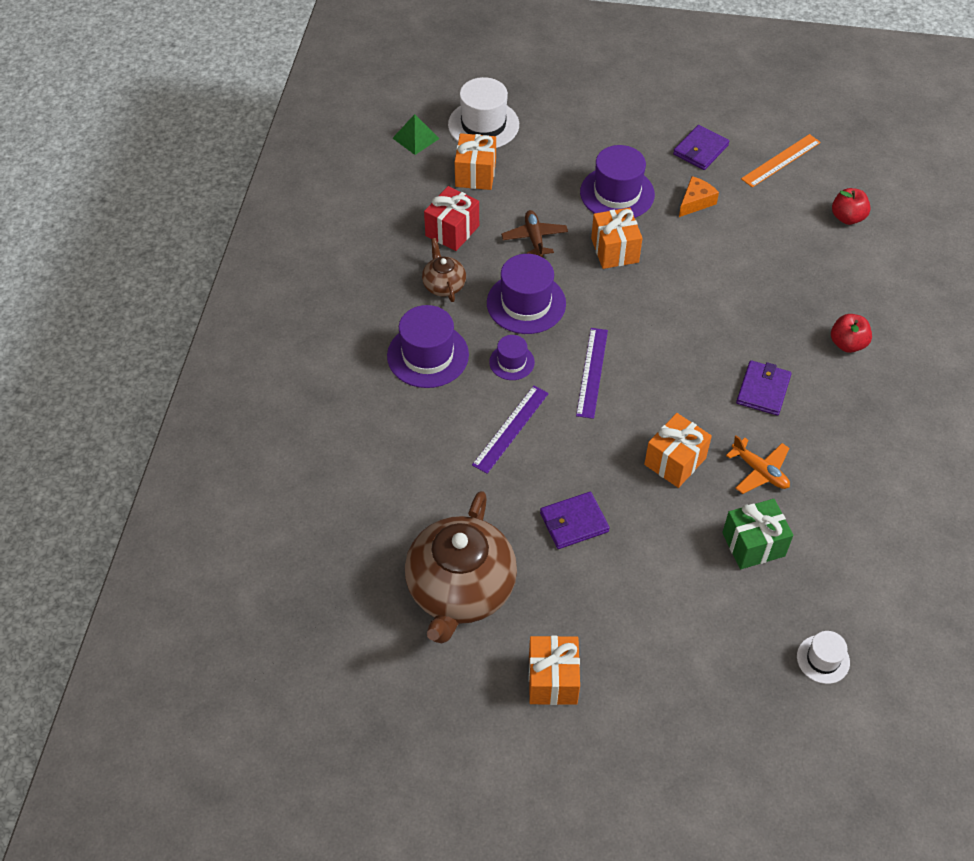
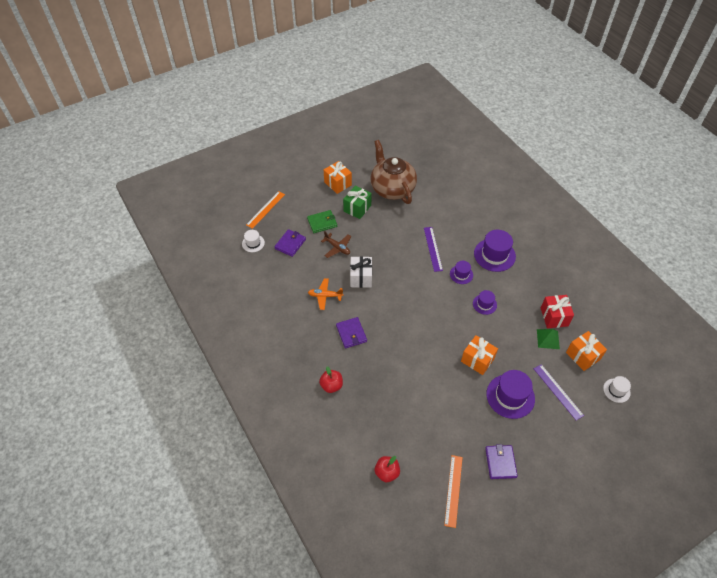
camera: 140 degrees right, 0 degrees up
green pyramid [393,114,440,155] -> green pyramid moved to [537,329,560,349]
brown teapot [422,238,466,302] -> none
white hat [448,77,519,148] -> white hat [603,376,631,403], size x0.55
purple hat [487,254,566,334] -> purple hat [473,290,497,315], size x0.55
brown plane [501,210,568,257] -> brown plane moved to [321,231,351,258]
purple wallet [540,492,610,549] -> purple wallet moved to [274,229,306,257]
purple ruler [576,328,608,419] -> purple ruler moved to [534,364,584,421]
orange gift [644,413,712,488] -> white gift [350,256,372,288]
orange cheese [679,176,719,217] -> none
green gift [722,499,793,569] -> green gift moved to [343,186,372,219]
none -> orange ruler [246,191,285,229]
none -> green wallet [307,210,337,233]

